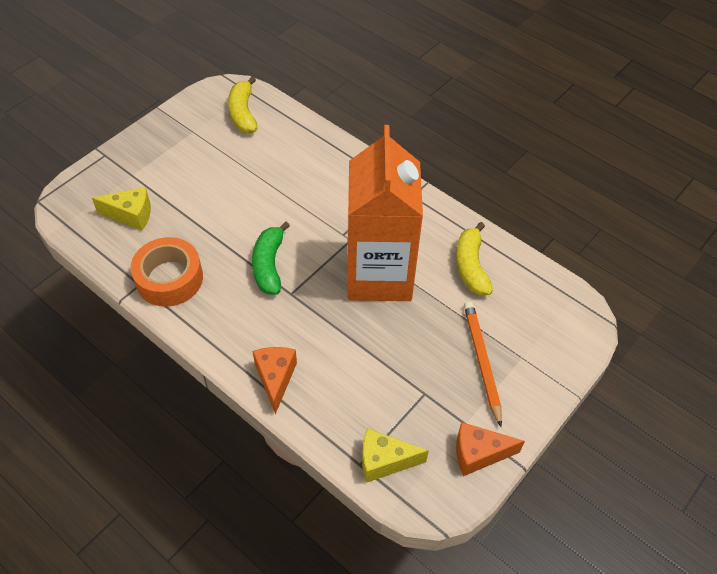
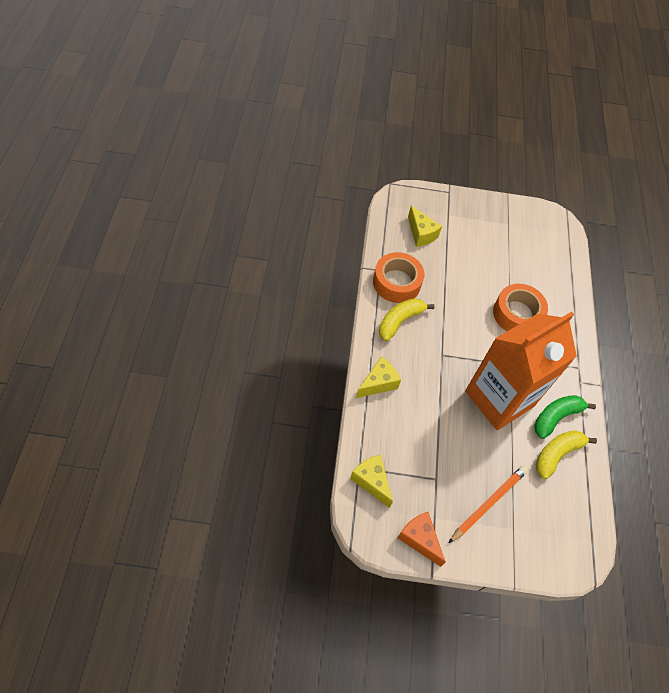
camera: 50 degrees right, 5 degrees up
yellow banana [228,76,257,133] -> yellow banana moved to [379,298,435,341]
green banana [252,222,290,295] -> green banana moved to [534,395,596,439]
orange cheese [253,347,297,414] -> yellow cheese [356,357,401,398]
none -> orange tape [493,284,548,331]

